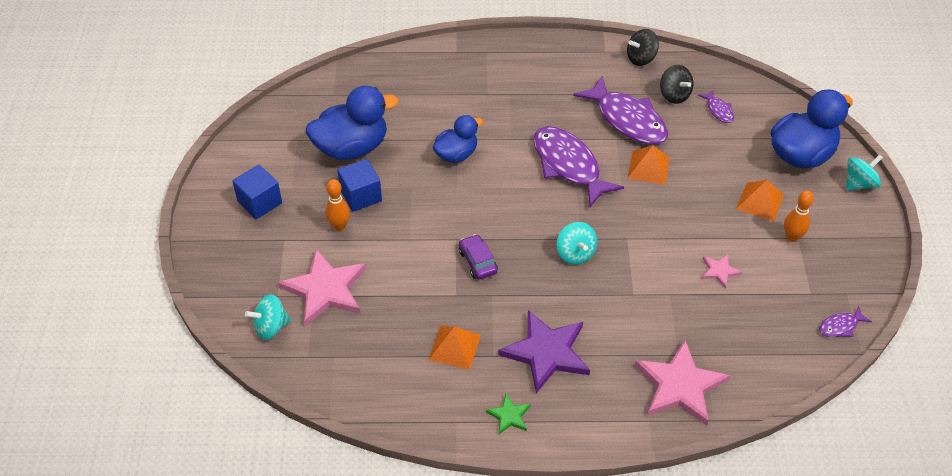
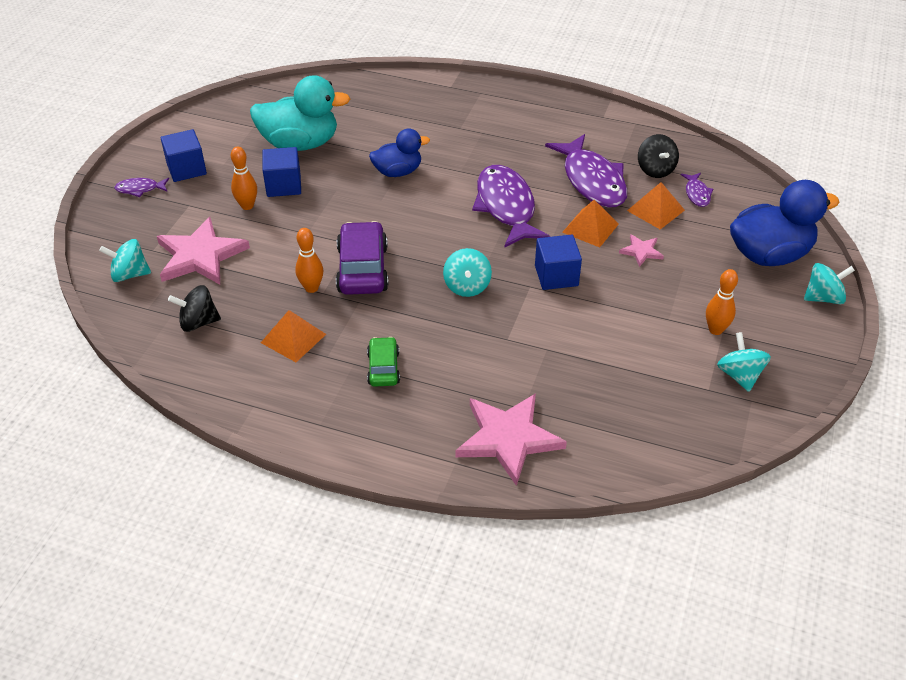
camera: 20 degrees right, 5 degrees down
blue duck [306,86,399,160] -> turquoise duck [250,75,350,151]
purple car [459,234,498,280] -> purple car [336,221,389,295], size x1.72
green star [486,394,531,434] -> none
purple star [498,310,590,393] -> green car [367,337,400,387]
black spinning top [627,29,659,66] -> black spinning top moved to [168,285,221,332]
pink star [701,254,742,289] -> pink star moved to [619,234,664,267]
orange pyramid [736,180,784,222] -> orange pyramid moved to [627,182,685,229]
purple fish [819,306,872,337] -> purple fish moved to [114,178,169,197]
none -> orange bowling pin [295,228,323,293]
none -> blue cube [535,235,582,290]
none -> turquoise spinning top [717,332,771,392]

